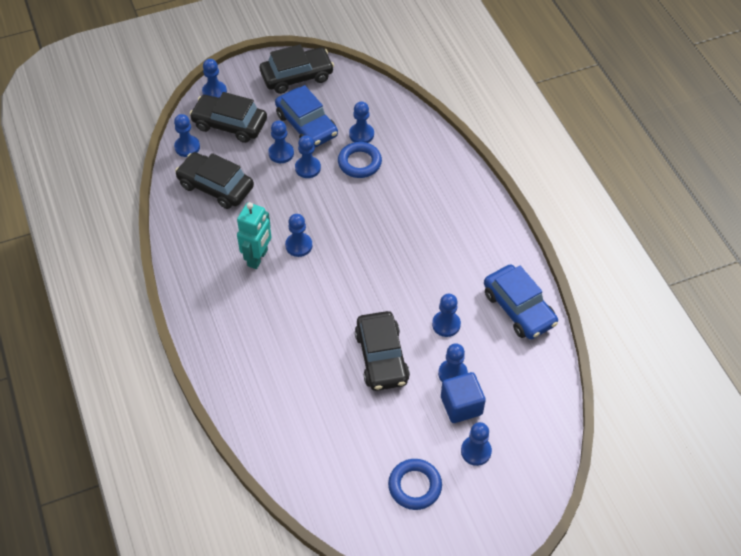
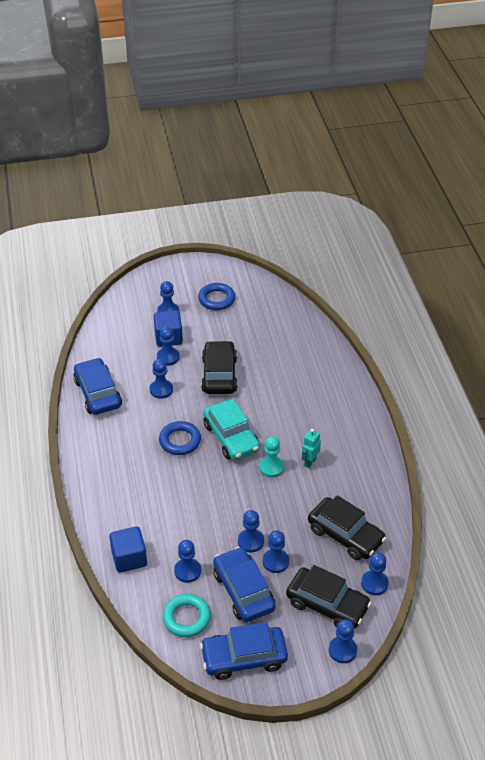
camera: 170 degrees left, 10 degrees down
turquoise robot [237,202,271,269] -> turquoise robot [302,429,321,468], size x0.62
black car [260,44,334,94] -> blue car [200,622,288,680]
blue pawn [285,214,312,257] -> turquoise pawn [259,436,284,478]
blue ring [338,142,382,178] -> blue ring moved to [159,421,201,455]
none -> blue cube [109,526,147,573]
none -> turquoise ring [163,594,211,637]
none -> turquoise car [203,399,260,460]

